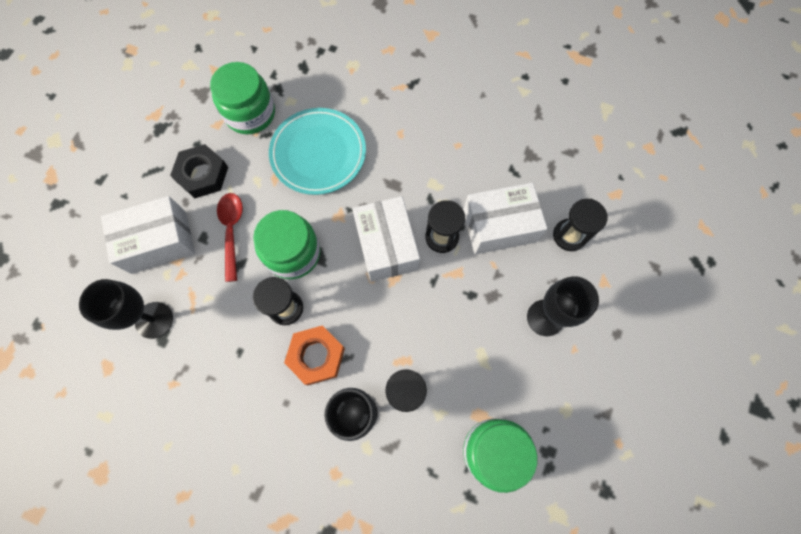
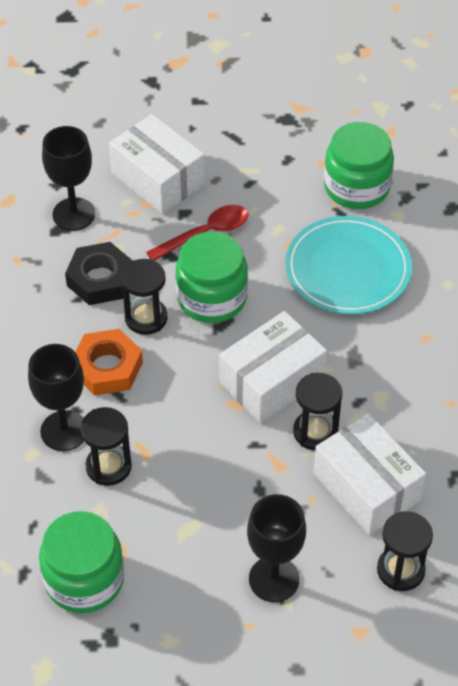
camera: 65 degrees right, 20 degrees down
black nut [170,144,228,198] -> black nut moved to [65,242,133,305]

